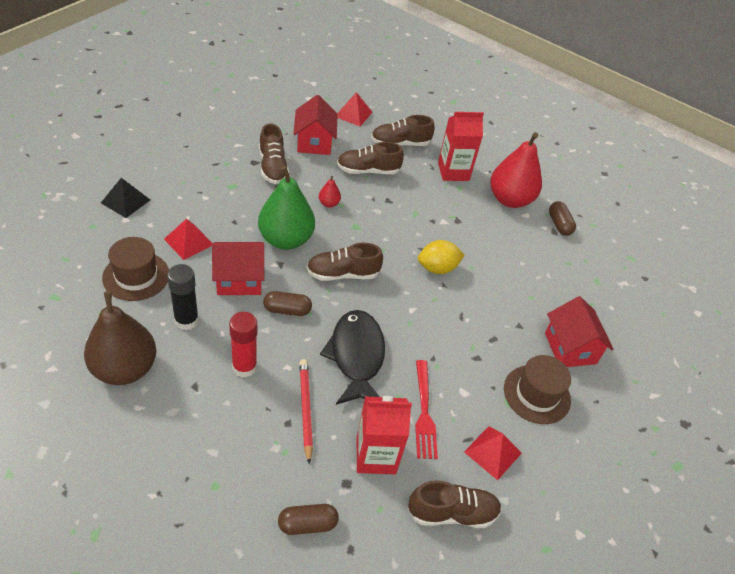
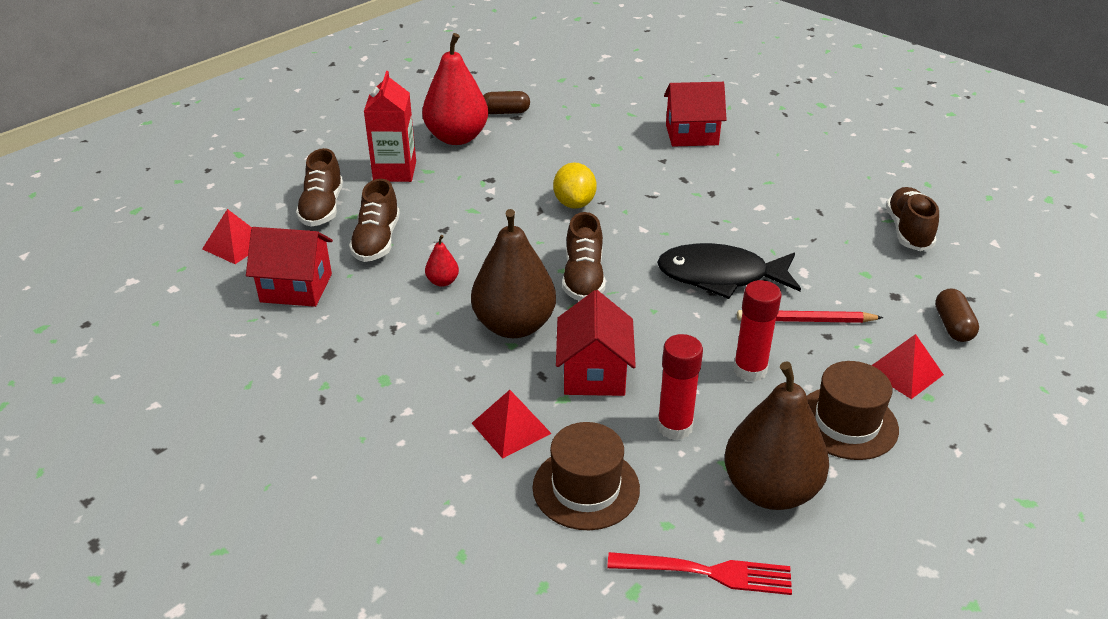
camera: 75 degrees left, 10 degrees down
black pyramid [101,178,150,218] -> none
black glue stick [167,264,199,330] -> red glue stick [657,334,703,440]
green pear [258,165,315,250] -> brown pear [471,209,556,338]
brown shoe [259,123,289,184] -> none
brown capsule [263,291,312,316] -> none
red carton [357,396,412,474] -> none
red fork [415,360,438,459] -> red fork moved to [607,552,792,595]
red pyramid [464,426,522,480] -> red pyramid moved to [871,334,944,399]
brown hat [504,355,571,424] -> brown hat moved to [807,361,899,460]

